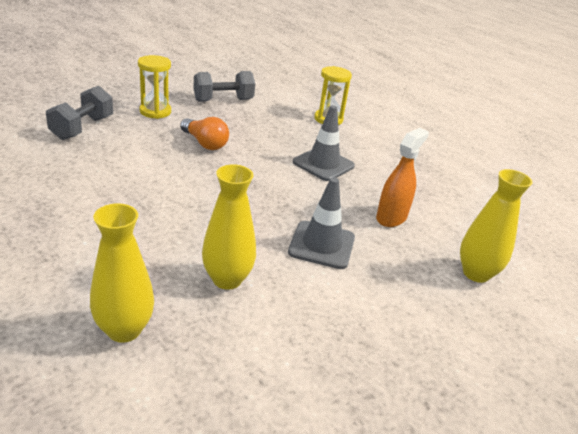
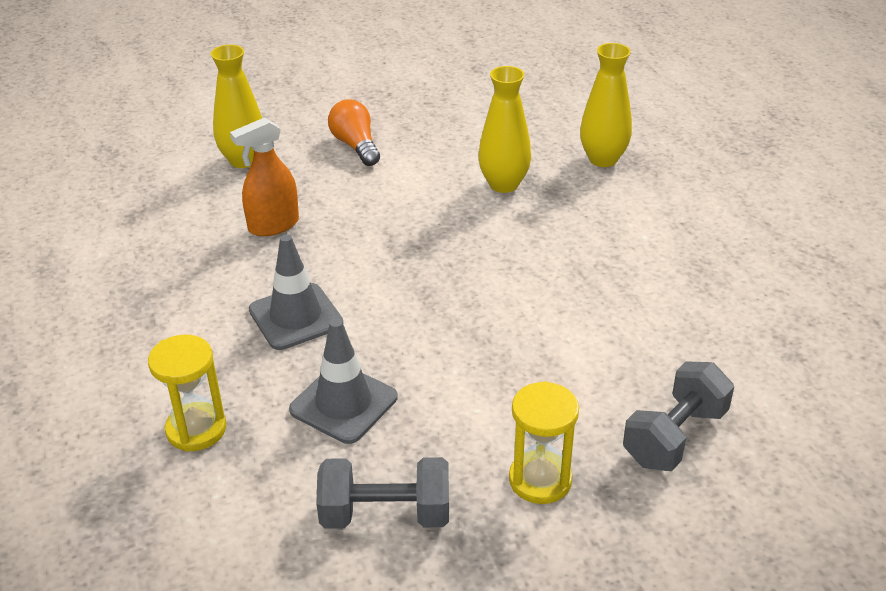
camera: 155 degrees left, 5 degrees up
orange light bulb [180,117,229,150] -> orange light bulb moved to [328,99,380,166]
grey traffic cone [288,177,355,269] -> grey traffic cone moved to [289,319,398,444]

